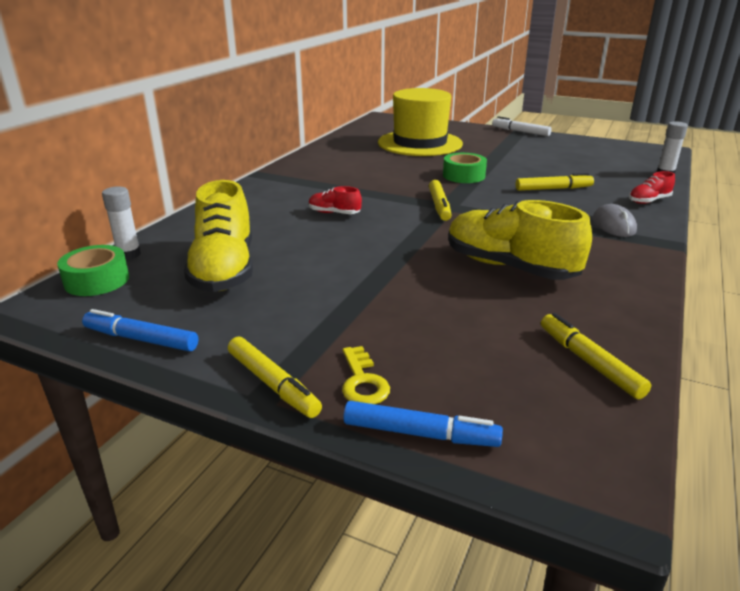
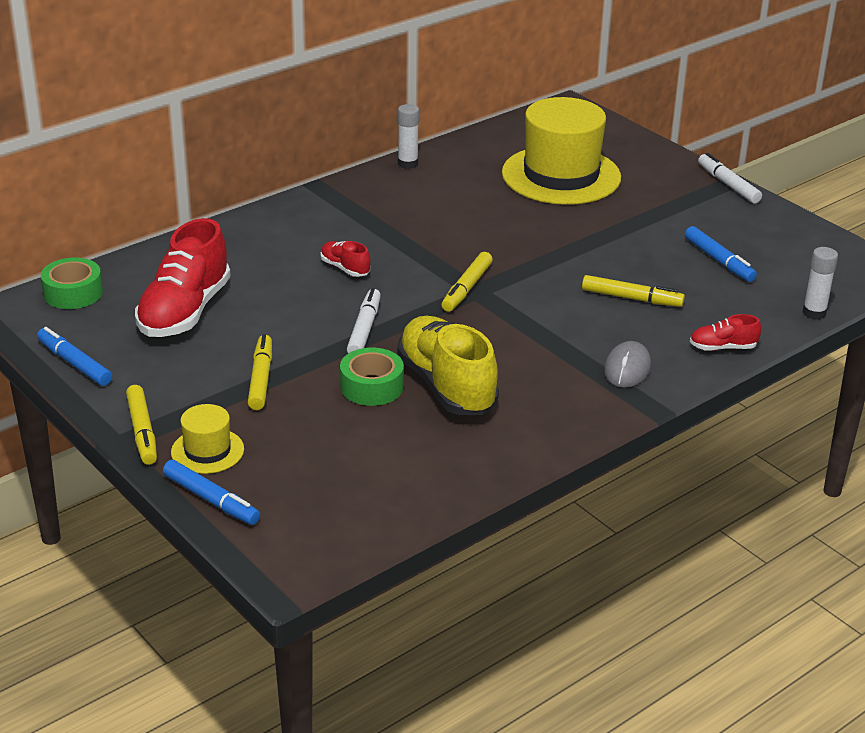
camera: 25 degrees right, 5 degrees up
white glue stick [102,186,141,260] -> white glue stick moved to [398,104,419,169]
yellow shoe [184,180,253,292] -> red shoe [135,218,231,337]
yellow key [342,346,390,404] -> yellow hat [171,404,244,474]
green tape [443,153,487,183] -> green tape moved to [340,347,404,406]
yellow marker [541,313,651,400] -> yellow marker moved to [248,334,272,410]
none -> white marker [347,288,381,353]
none -> blue marker [685,226,757,282]

